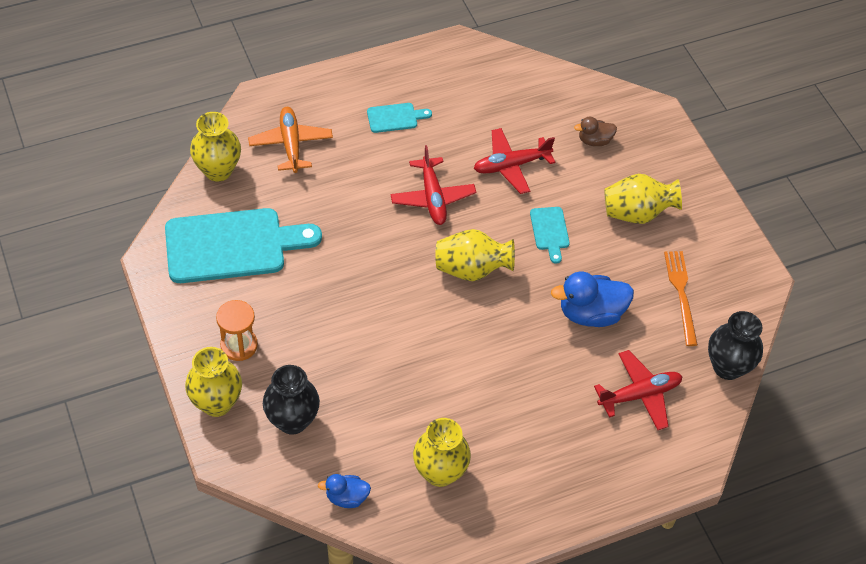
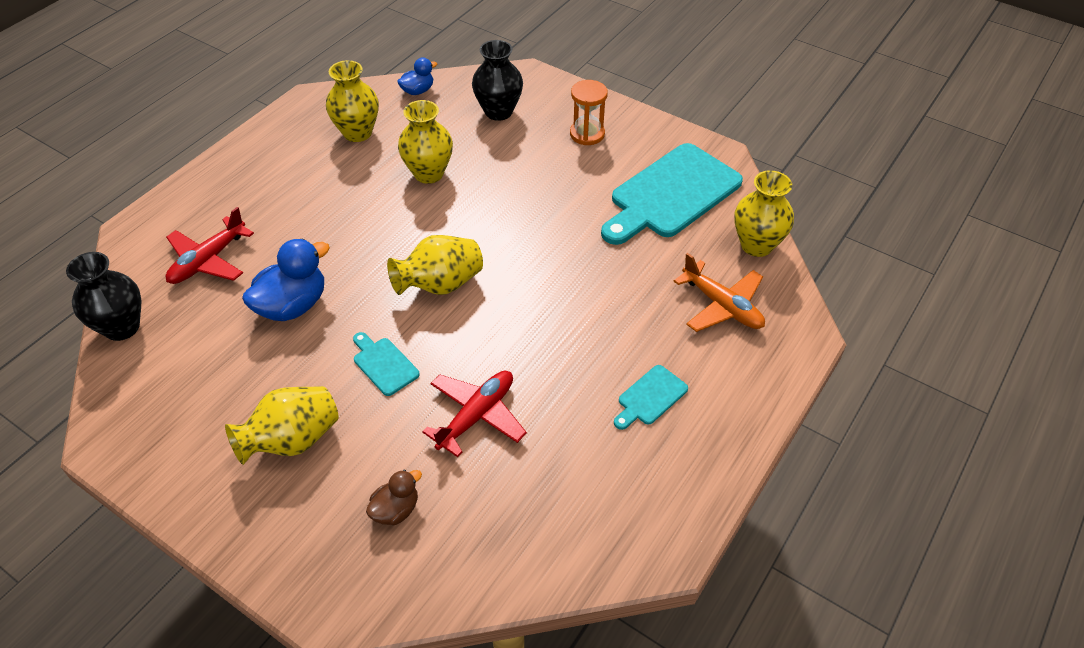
camera: 150 degrees right, 5 degrees down
yellow vase [185,347,242,417] -> yellow vase moved to [398,100,453,184]
red plane [390,145,476,225] -> none
orange fork [664,251,698,346] -> none

